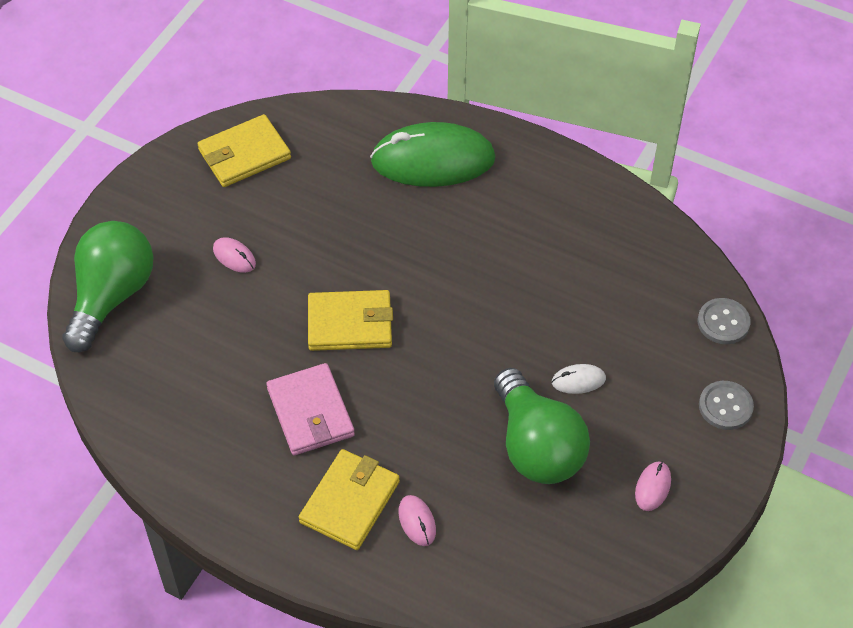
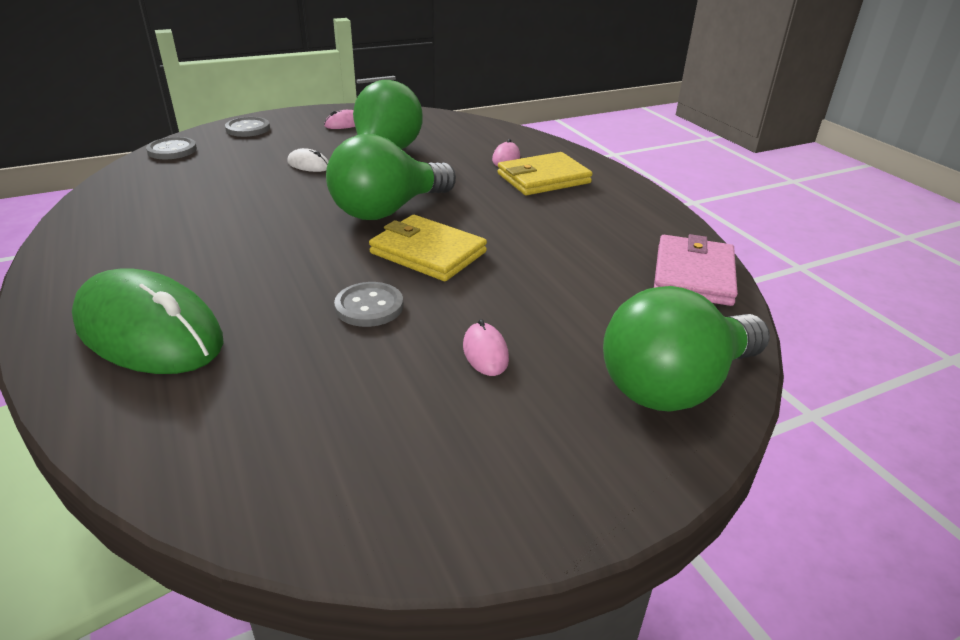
camera: 145 degrees left, 20 degrees down
yellow wallet [197,114,291,187] -> none
pink wallet [266,363,355,455] -> pink wallet moved to [654,234,738,306]
none -> green light bulb [326,134,456,220]
none -> grey button [334,282,403,327]

